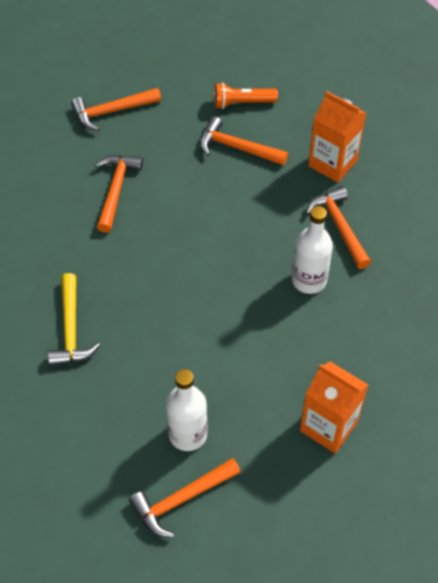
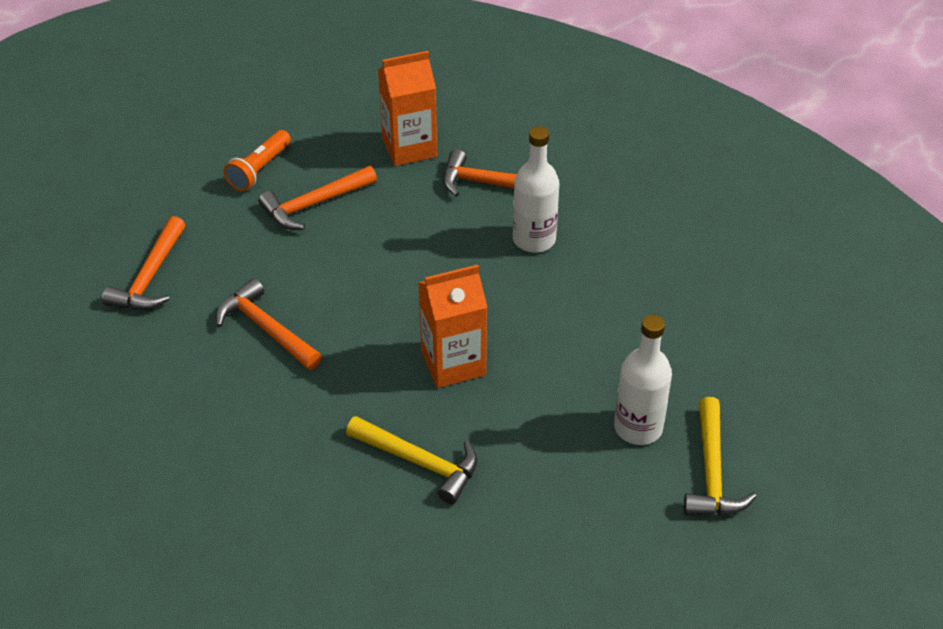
camera: 55 degrees left, 10 degrees down
orange hammer [129,458,241,538] -> yellow hammer [684,397,756,515]
orange carton [300,362,368,453] -> orange carton moved to [418,265,487,388]

